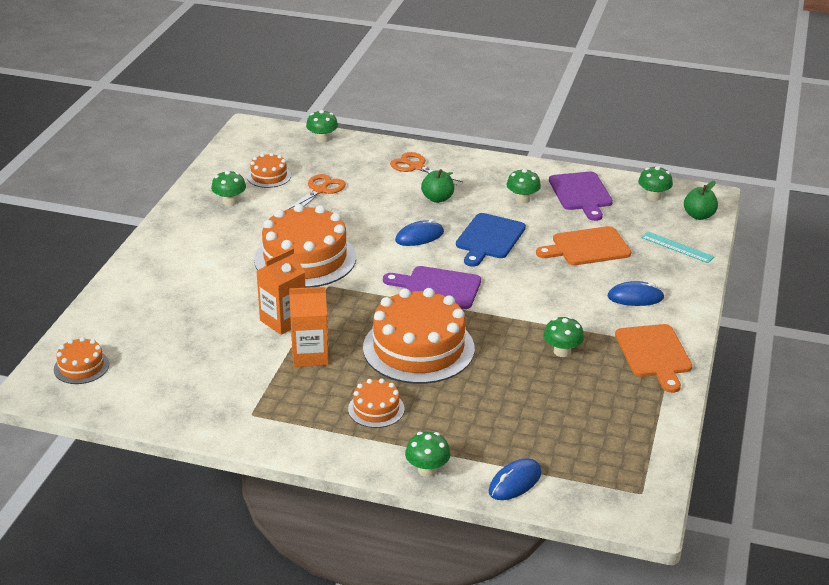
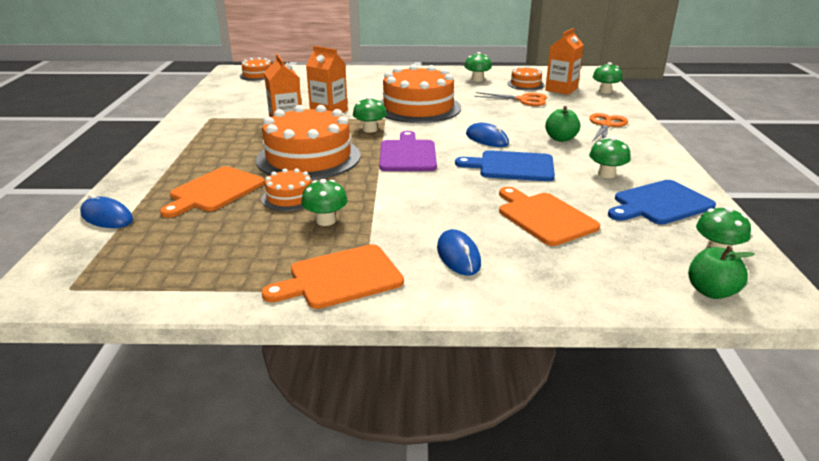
camera: 75 degrees right, 5 degrees down
orange cake [348,378,405,428] -> orange cake moved to [261,169,312,211]
green mushroom [405,432,451,477] -> green mushroom moved to [353,97,387,133]
purple cutting board [549,172,613,221] -> blue cutting board [608,180,716,225]
turquoise ruler [641,232,714,263] -> none
none -> orange cutting board [160,166,265,218]
none -> orange carton [545,28,584,95]

